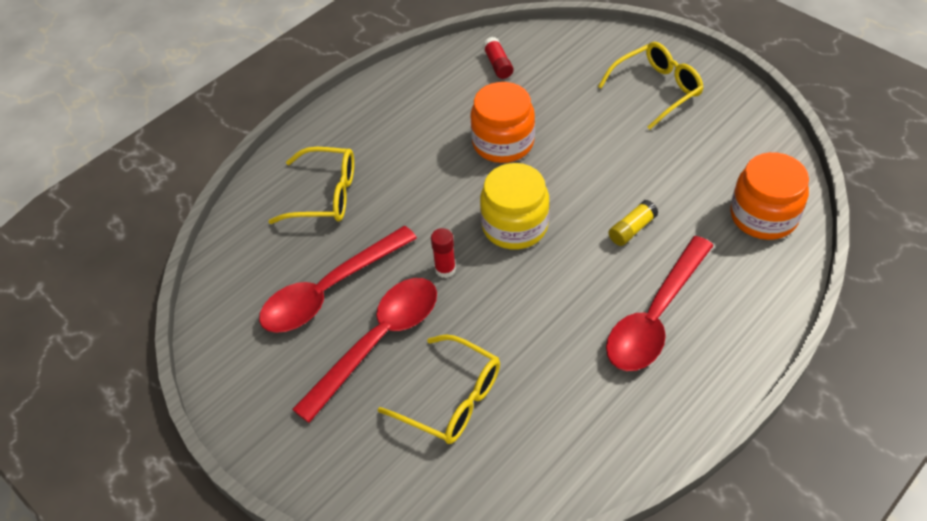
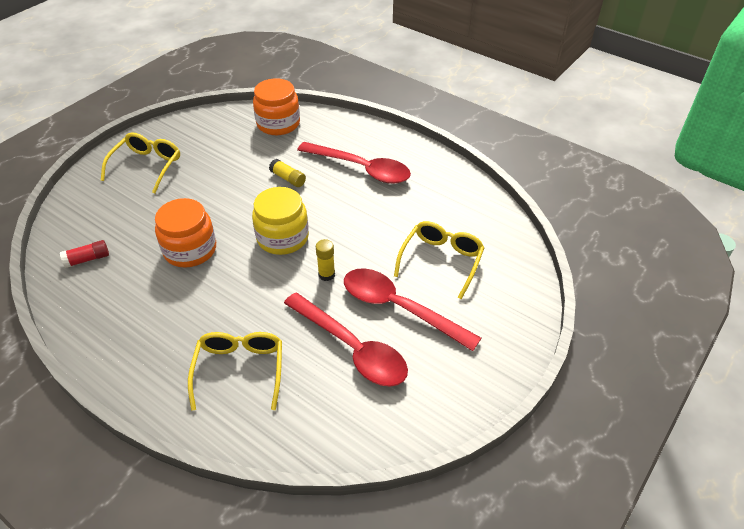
camera: 100 degrees left, 5 degrees down
red glue stick [431,228,456,278] -> yellow glue stick [316,239,335,281]
yellow glasses [598,42,703,129] -> yellow glasses turned 60 degrees clockwise [101,132,180,194]

